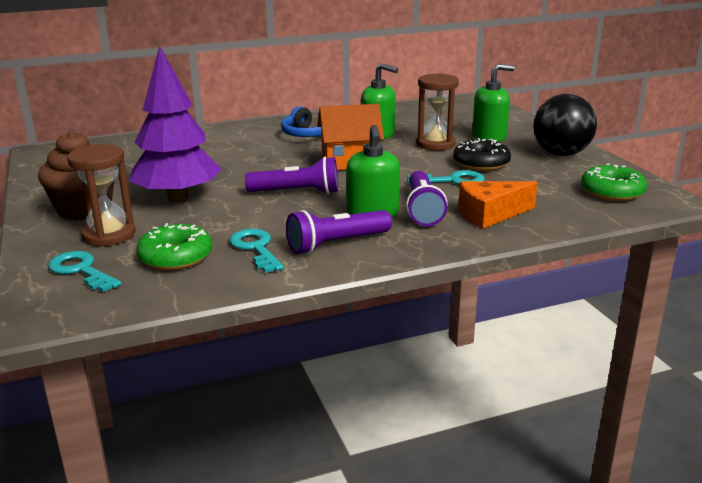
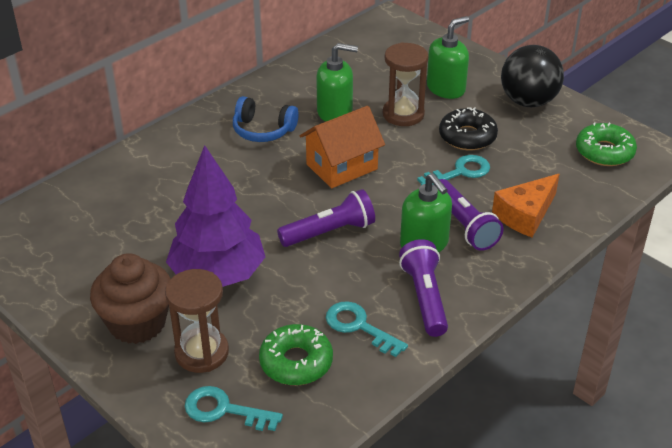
camera: 25 degrees left, 15 degrees up
purple flashlight [286,210,392,254] -> purple flashlight turned 135 degrees clockwise [399,239,448,337]

